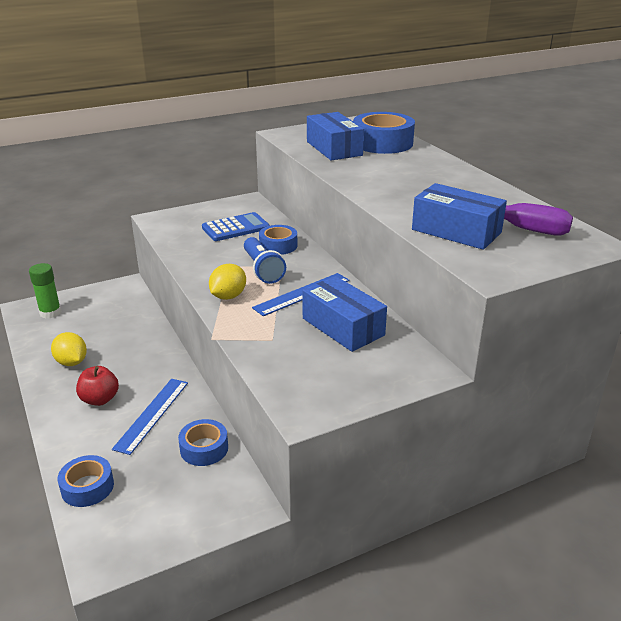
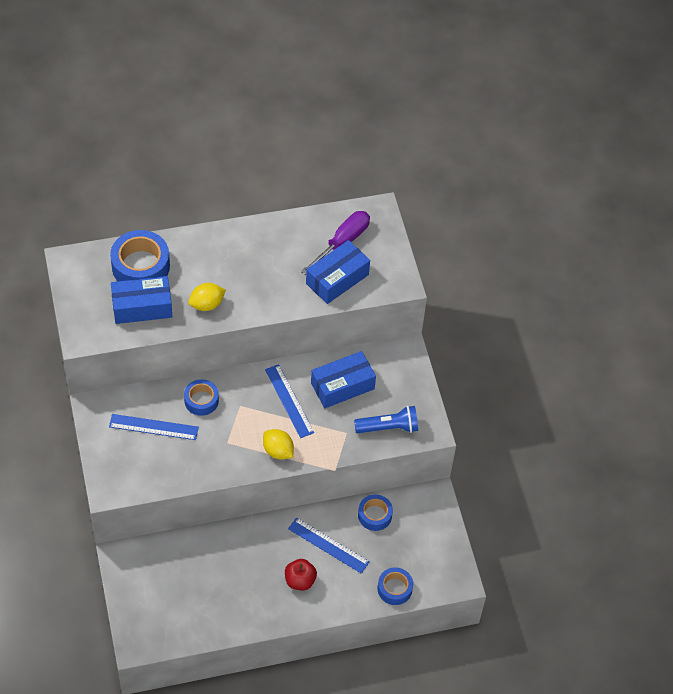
camera: 80 degrees left, 25 degrees up
green glue stick [29,263,62,319] -> none
yellow lemon [51,332,87,366] -> yellow lemon moved to [189,283,226,311]
blue calculator [202,212,270,241] -> blue ruler [109,414,199,440]
blue flashlight [244,237,286,284] -> blue flashlight moved to [354,406,418,433]

